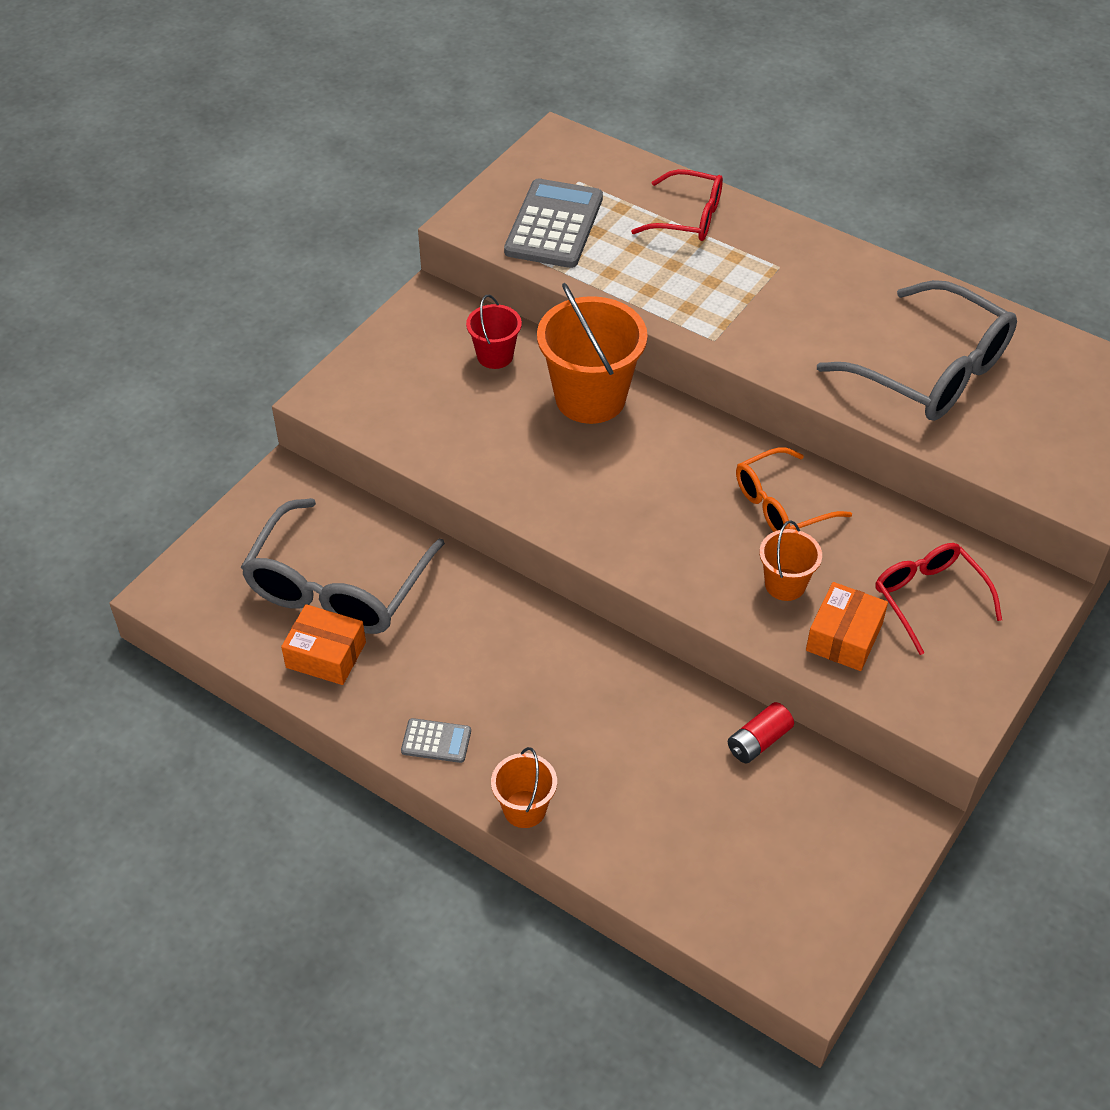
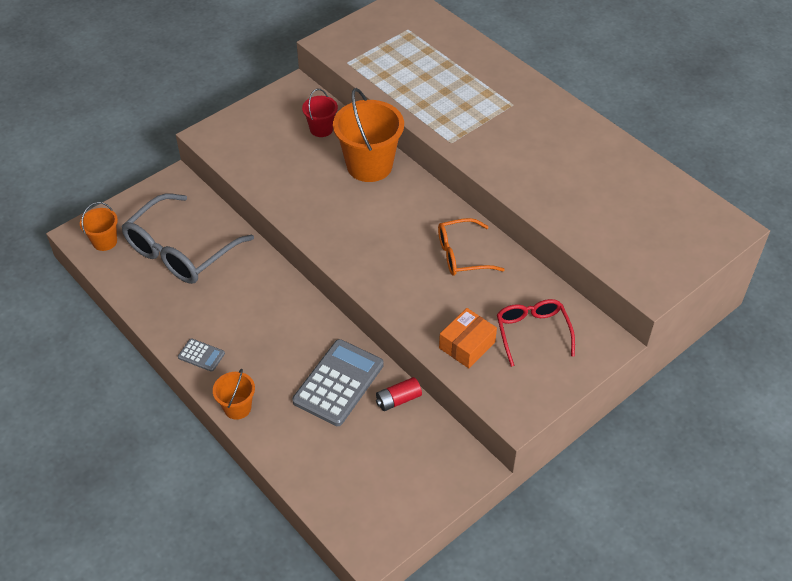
camera: 15 degrees right, 0 degrees up
orange box [281,604,366,685] -> none
grey calculator [504,179,603,268] -> grey calculator moved to [292,339,384,426]
red glasses [631,169,723,241] -> none
orange bucket [759,520,822,601] -> orange bucket moved to [80,202,118,251]
grey glasses [817,280,1017,421] -> none

